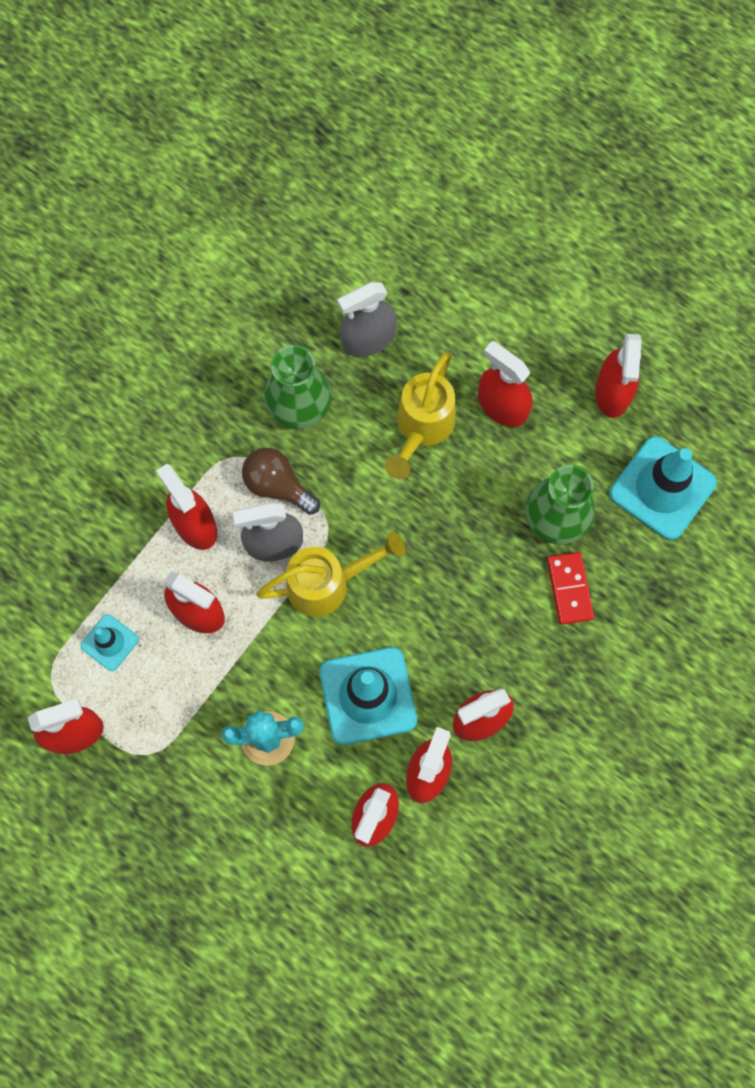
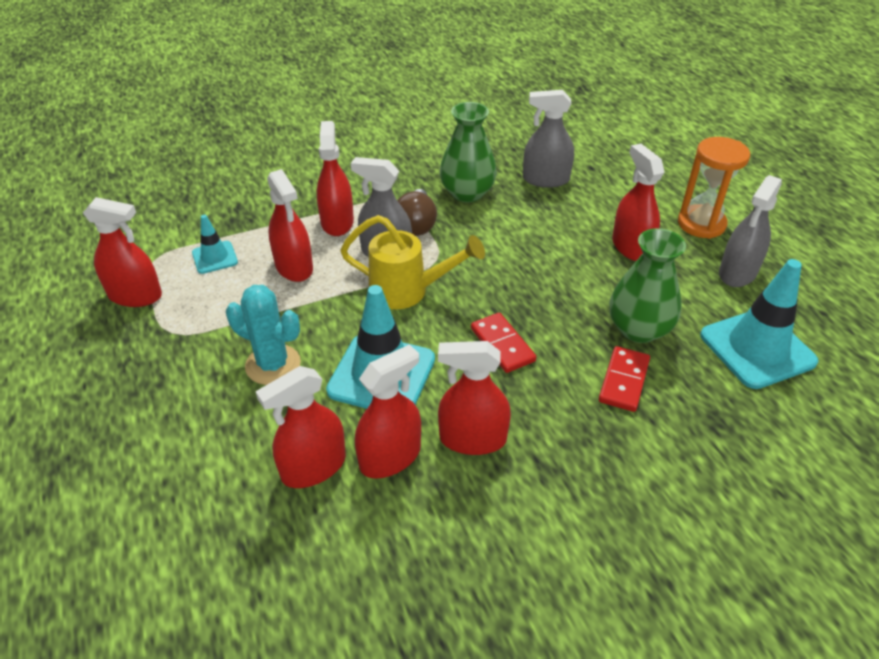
camera: 30 degrees right, 30 degrees down
brown light bulb [242,448,320,515] -> brown light bulb turned 150 degrees counterclockwise [397,189,437,236]
yellow watering can [385,352,455,479] -> none
red spray bottle [595,334,642,418] -> grey spray bottle [719,175,782,287]
none -> red domino [471,313,536,373]
none -> orange hourglass [678,137,750,239]

